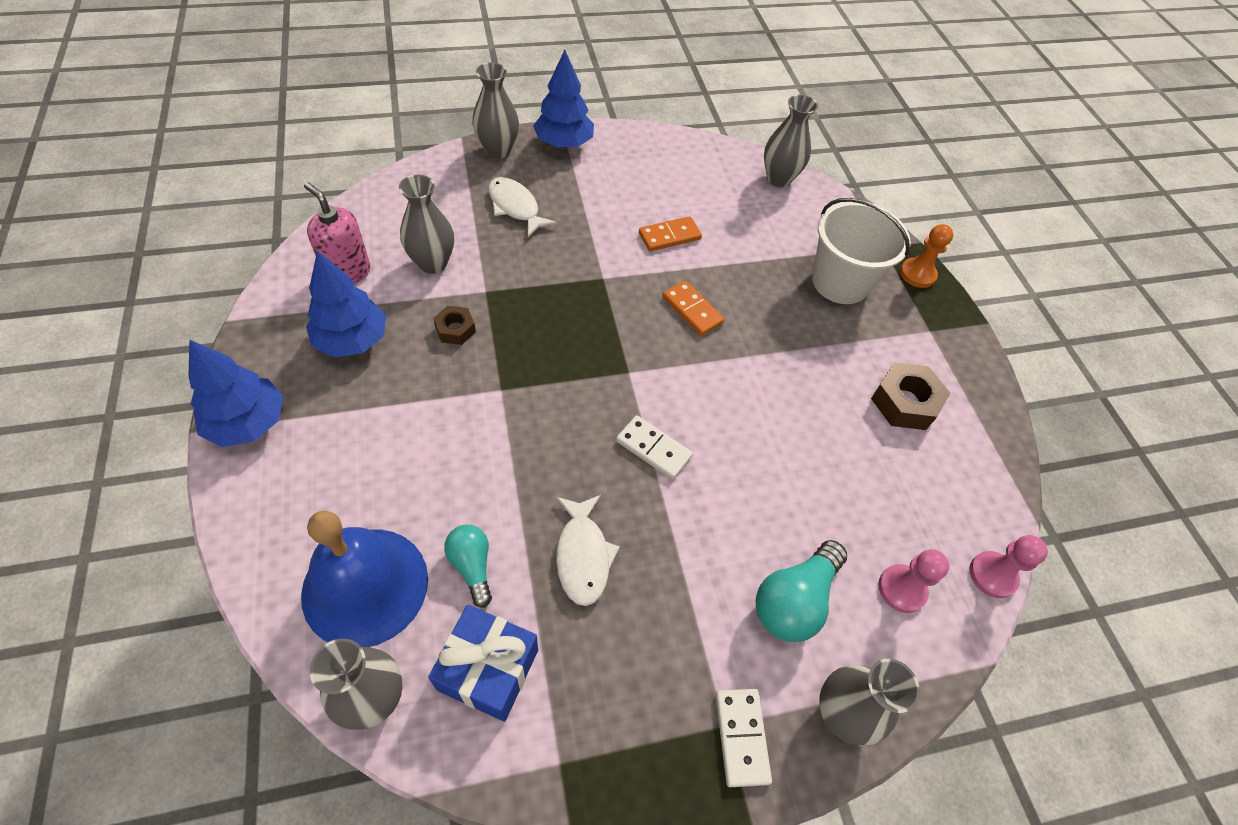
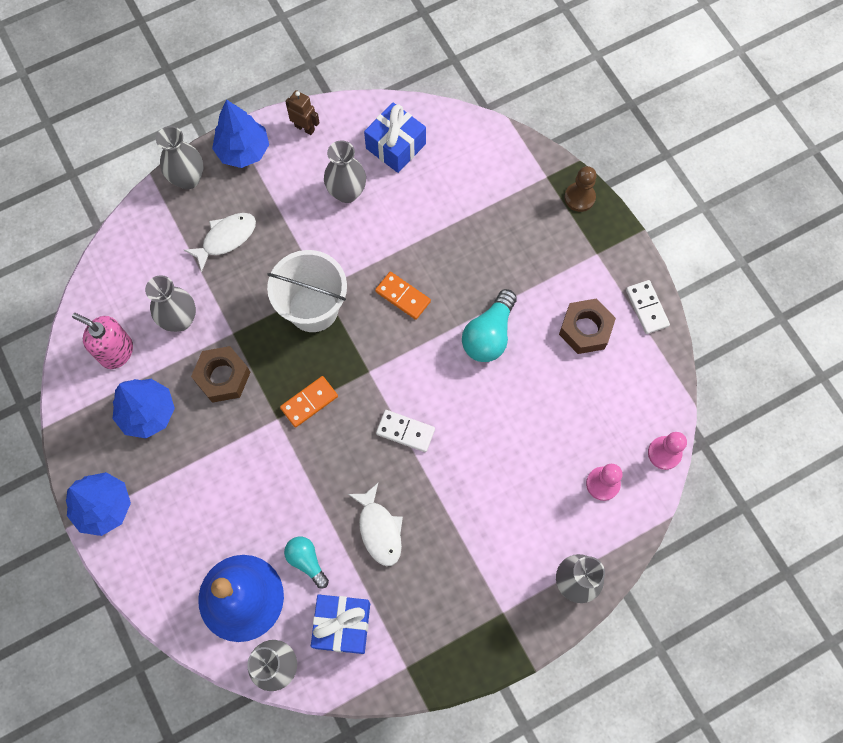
camera: 10 degrees left, 15 degrees up
brown nut [433,306,476,345] -> brown nut [191,346,251,403], size x1.67
white fish [488,177,557,237] -> white fish turned 105 degrees clockwise [184,213,256,272]
orange domino [639,216,702,251] -> orange domino moved to [280,376,338,428]
white domino [716,689,772,787] -> white domino moved to [626,280,670,334]
turquoise light bulb [756,540,847,642] -> turquoise light bulb moved to [462,289,517,362]
grey vase [764,95,818,187] -> grey vase moved to [324,140,366,203]
white bucket [812,198,911,304] -> white bucket moved to [267,250,347,332]
orange pawn [900,224,953,288] -> brown pawn [564,166,597,212]
none -> brown robot [285,90,320,135]
none -> blue gift [364,103,426,173]

